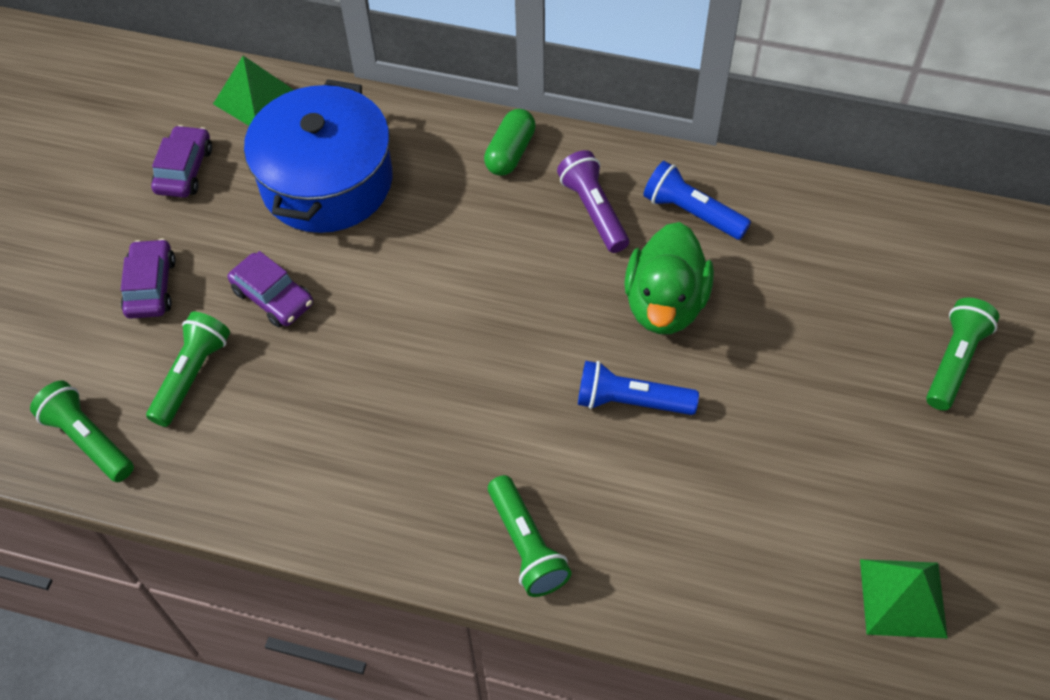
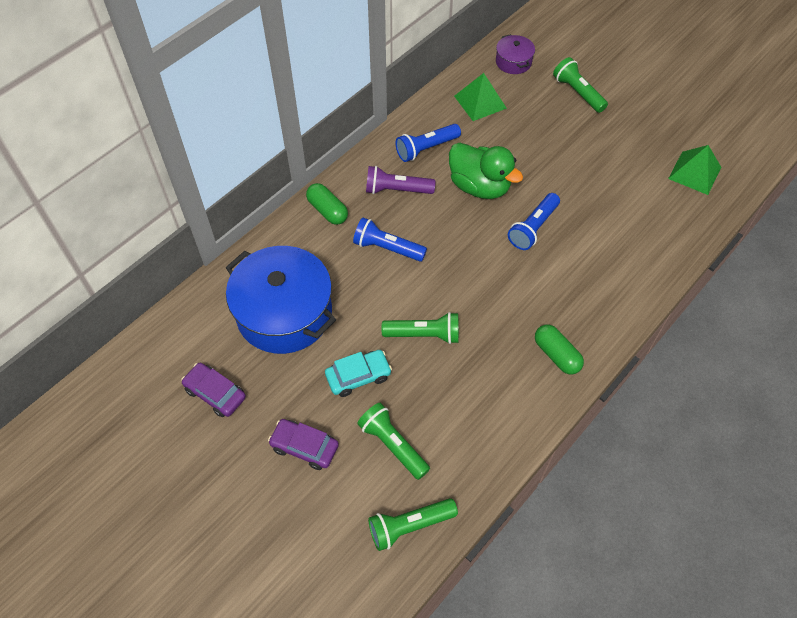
camera: 65 degrees left, 0 degrees up
green pyramid [213,56,293,126] -> green pyramid moved to [454,73,507,121]
purple car [228,251,313,328] -> turquoise car [325,350,392,397]
green flashlight [488,475,572,597] -> green flashlight moved to [381,312,459,344]
none -> blue flashlight [353,218,427,262]
none -> purple pot [496,34,535,74]
none -> green capsule [535,325,584,374]

